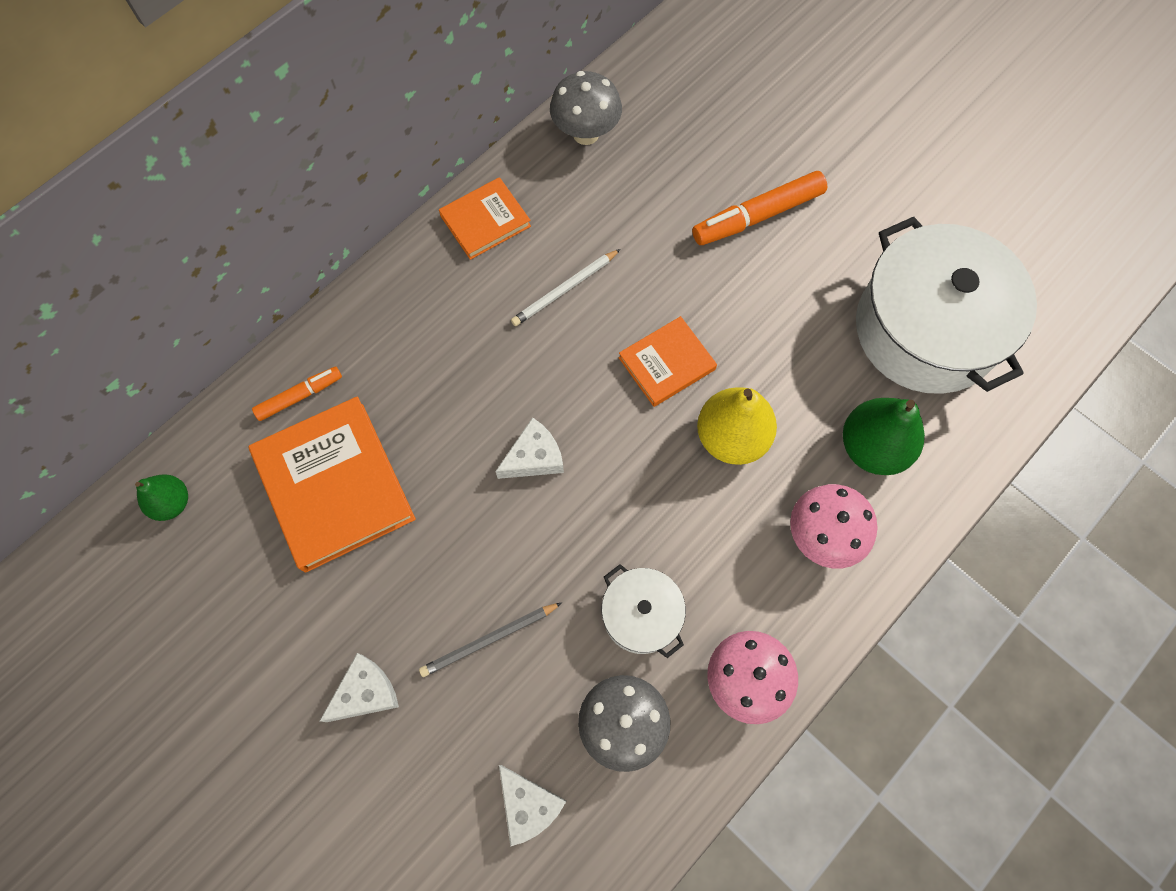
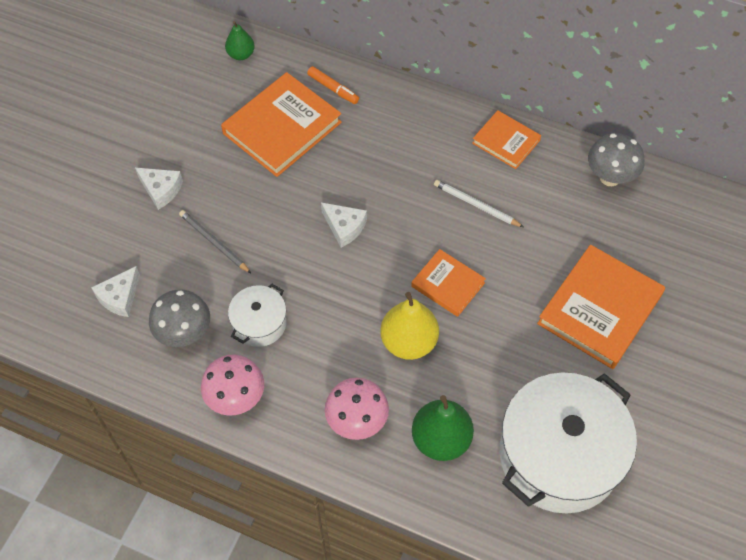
camera: 70 degrees right, 10 degrees down
orange marker [692,171,827,245] -> orange book [537,245,665,369]

